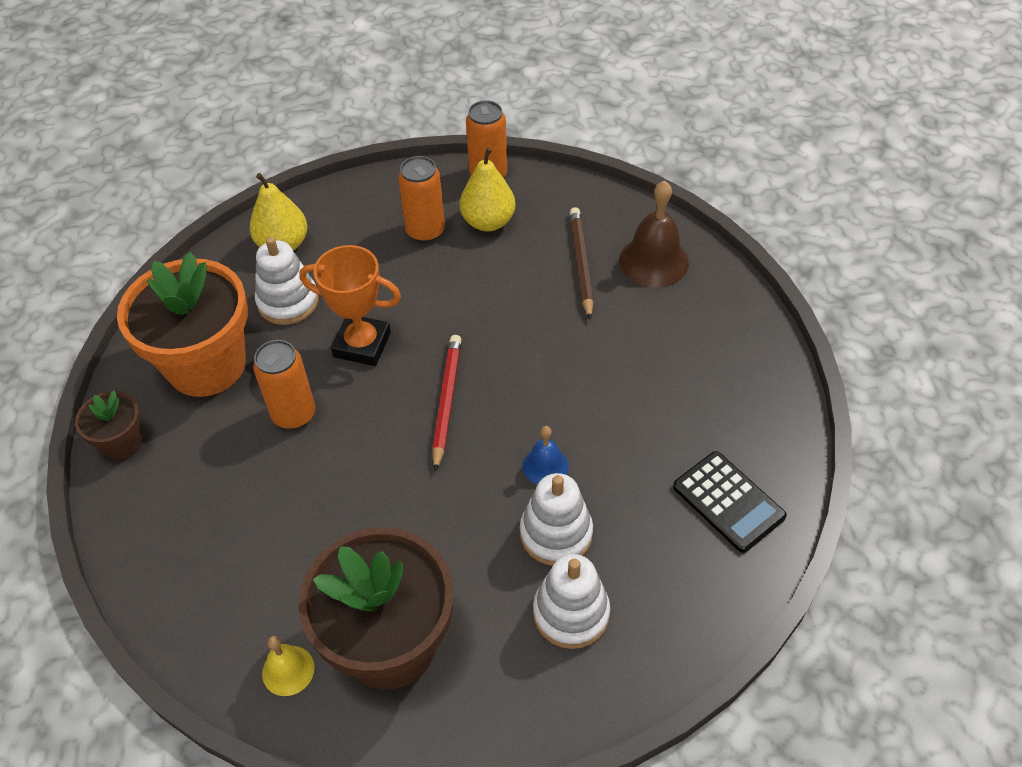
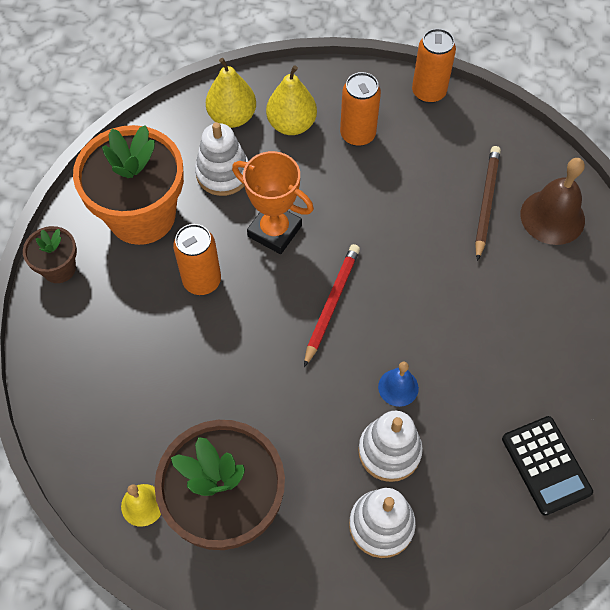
camera: 15 degrees right, 10 degrees up
yellow pear [460,148,515,231] -> yellow pear moved to [266,65,317,135]

